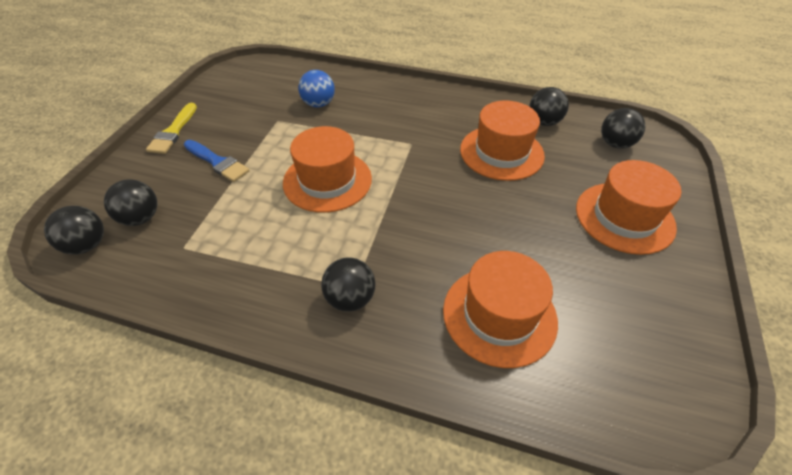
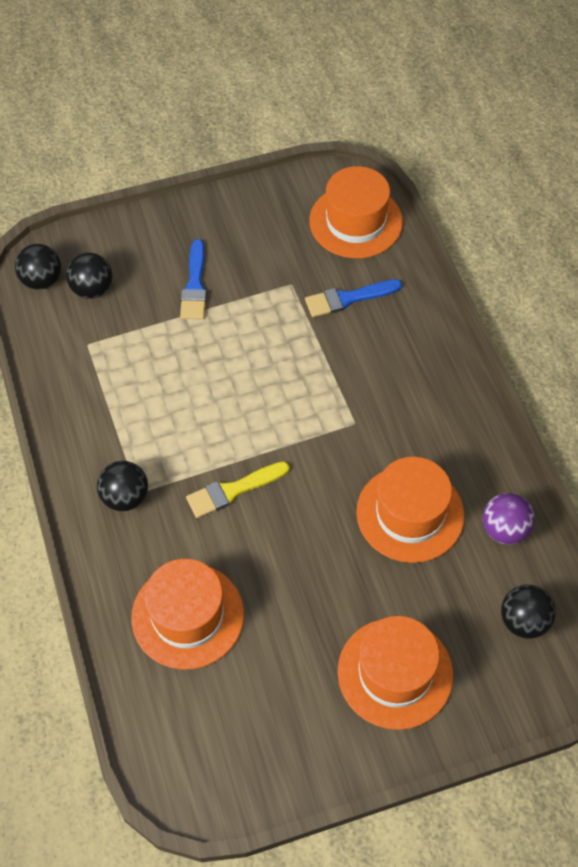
camera: 55 degrees right, 10 degrees up
yellow brush [146,103,197,154] -> yellow brush moved to [186,461,290,518]
orange hat [283,126,372,213] -> orange hat moved to [309,166,403,258]
blue ball [298,70,335,107] -> blue brush [305,279,402,317]
black ball [529,87,569,126] -> purple ball [483,493,535,545]

